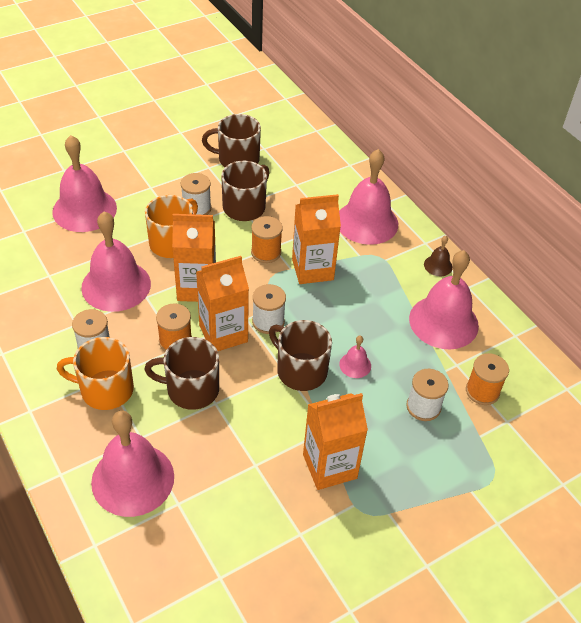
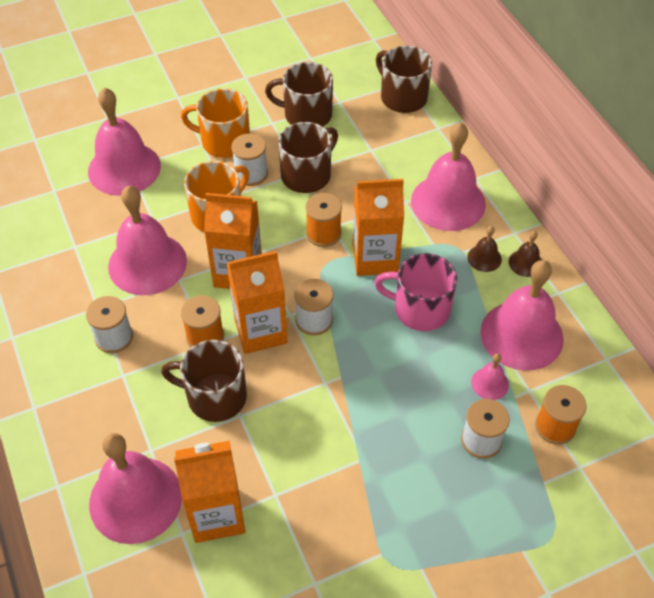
camera: 10 degrees right, 5 degrees up
orange mug [57,337,134,410] -> orange mug moved to [181,88,250,158]
brown mug [269,320,332,391] -> brown mug moved to [376,46,432,113]
orange carton [303,393,368,490] -> orange carton moved to [174,441,245,543]
pink bell [339,336,371,378] -> pink bell moved to [471,353,509,400]
none -> pink mug [374,253,457,331]
none -> brown bell [467,226,502,272]

